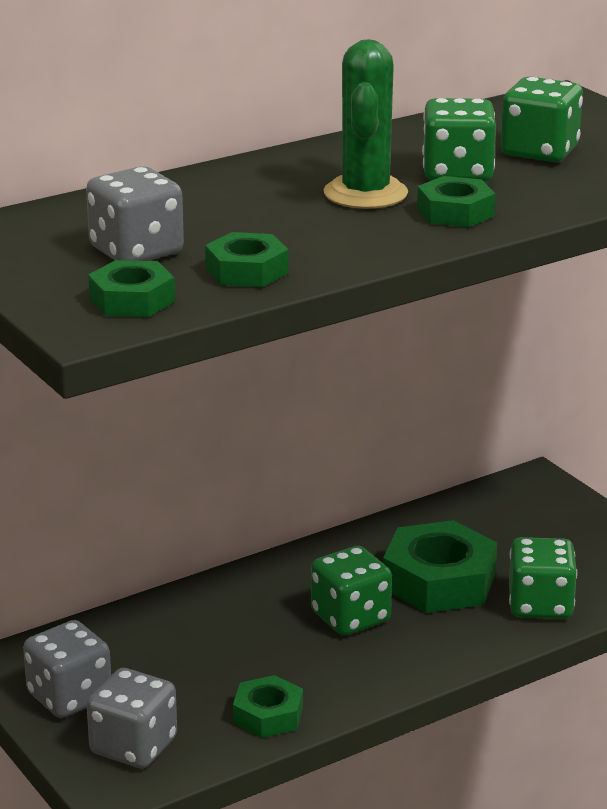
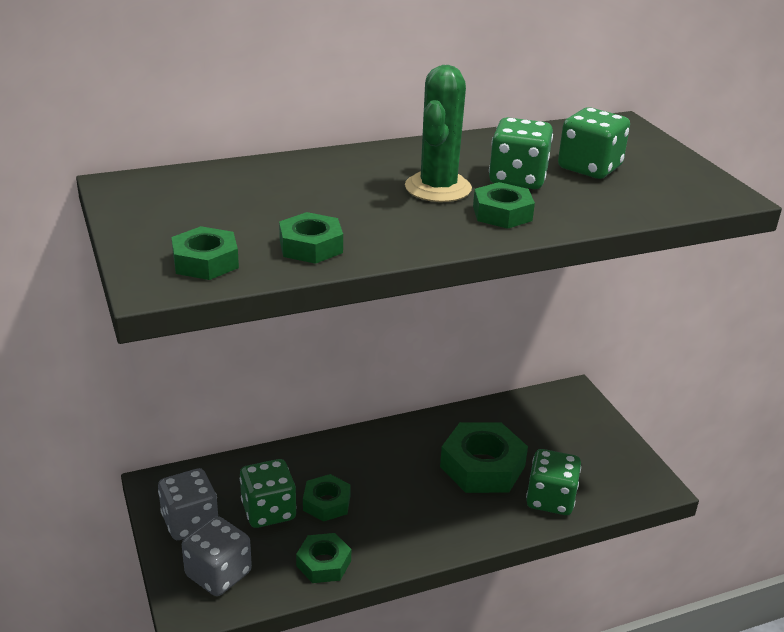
camera: 10 degrees right, 5 degrees up
grey dice [86,166,184,261] -> none
green dice [311,546,392,636] -> green dice moved to [240,459,297,528]
none -> green nut [303,474,351,522]

